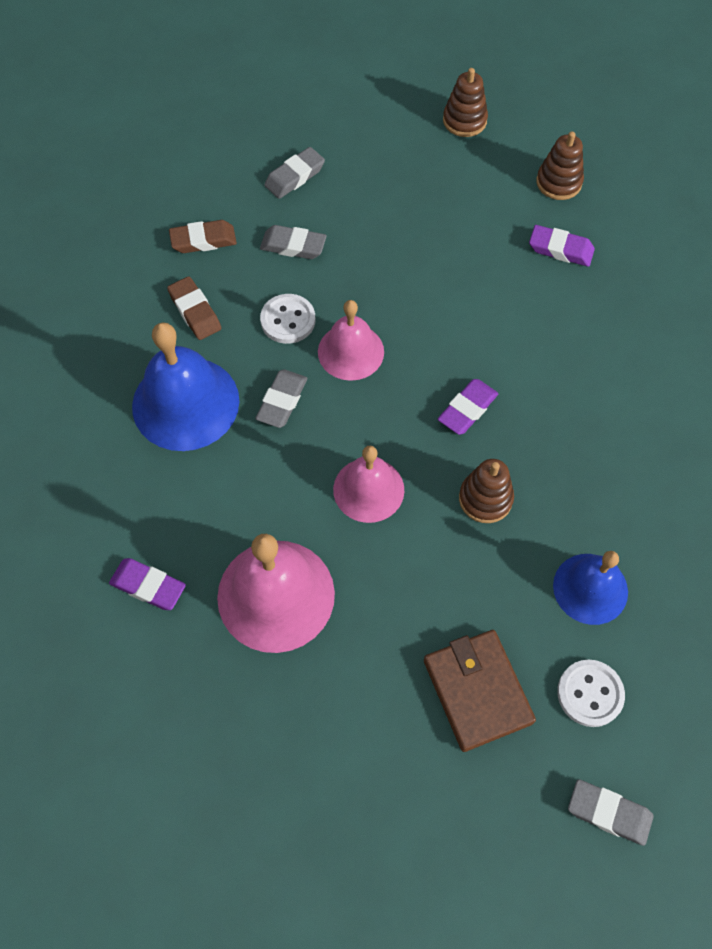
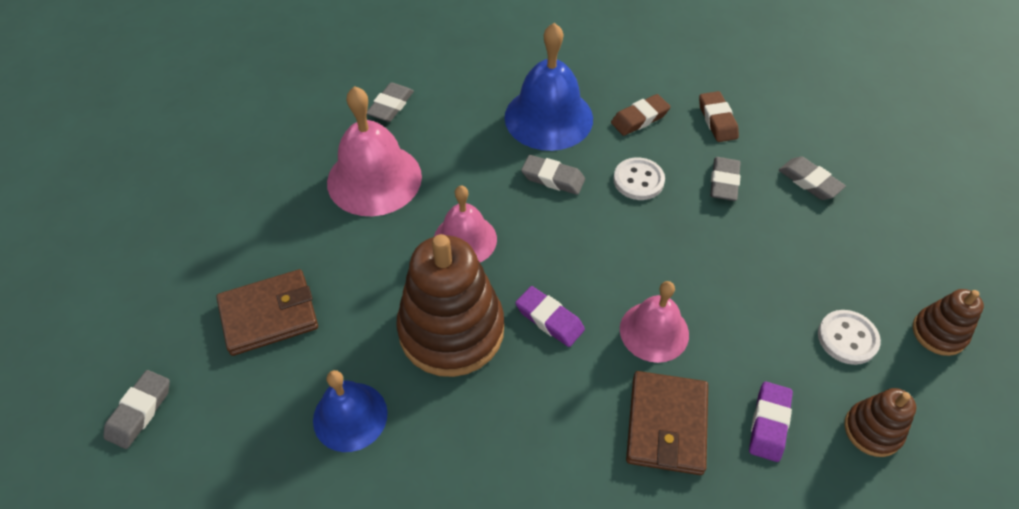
camera: 90 degrees right, 10 degrees down
purple eraser [109,558,186,610] -> grey eraser [367,83,414,122]
pink bell [318,300,384,381] -> pink bell moved to [620,281,689,363]
brown stacking toy [459,459,514,523] -> brown stacking toy [396,234,504,377], size x2.03
white button [557,659,625,727] -> white button moved to [818,310,881,365]
none -> brown wallet [626,371,708,475]

